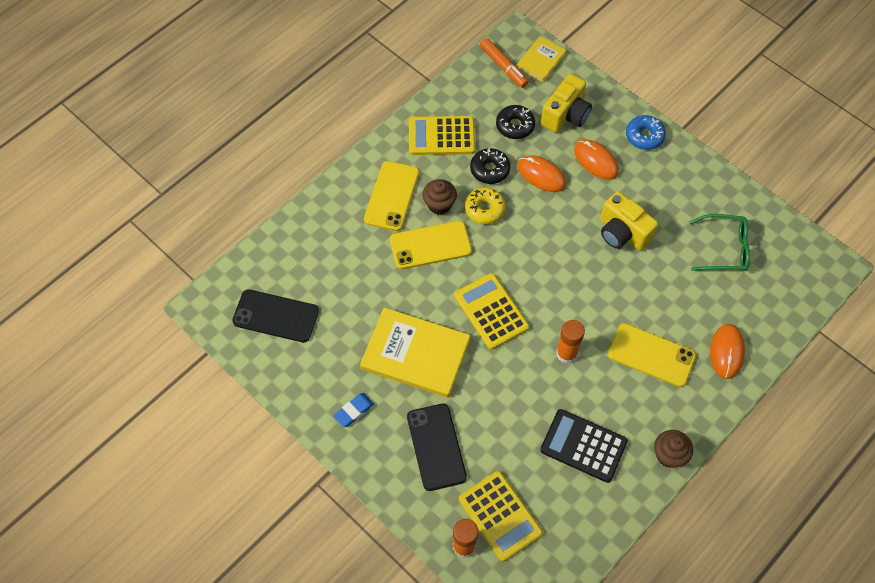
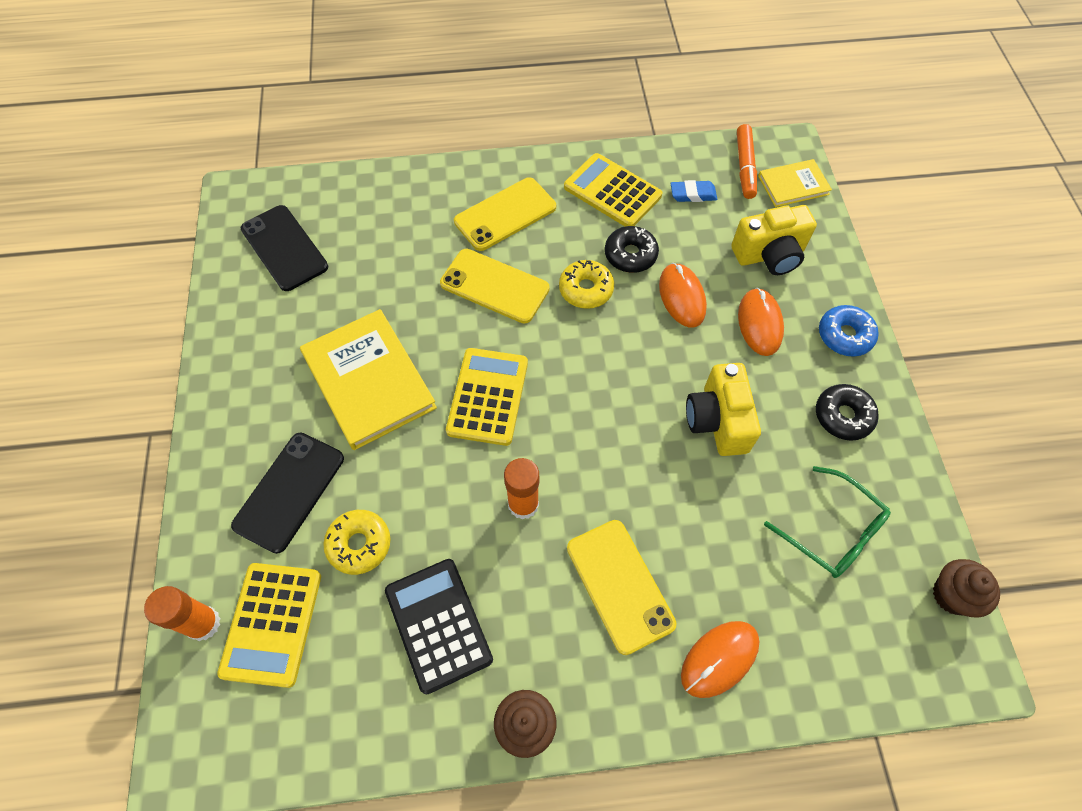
camera: 40 degrees right, 0 degrees up
blue eraser [333,393,374,427] -> blue eraser moved to [670,180,717,202]
brown cupcake [423,179,457,215] -> brown cupcake moved to [933,559,1000,618]
black donut [496,105,535,139] -> black donut moved to [816,384,879,441]
none -> yellow donut [323,510,390,575]

